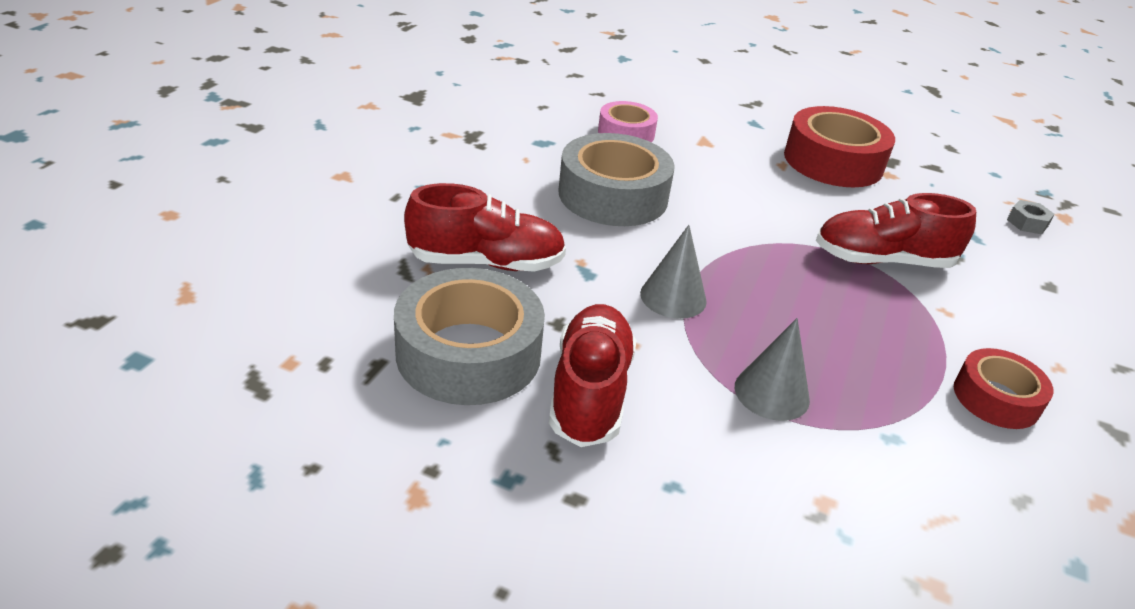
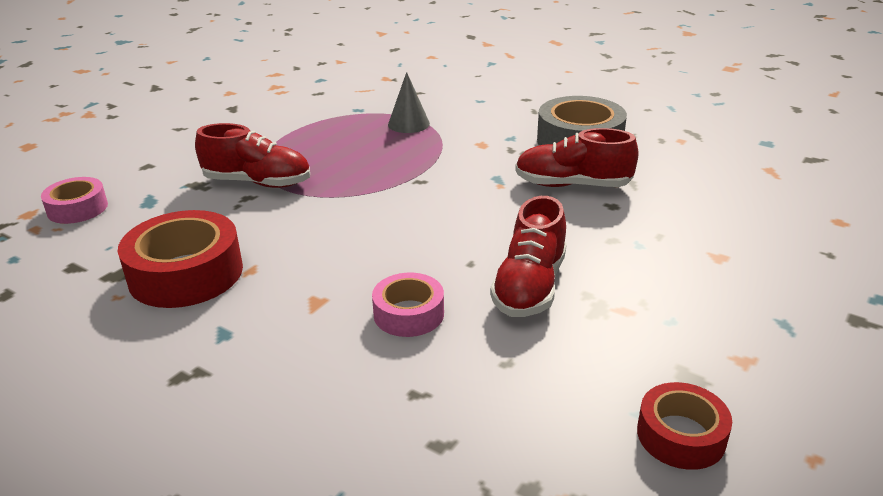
camera: 165 degrees left, 5 degrees down
red shoe [549,304,637,447] -> red shoe moved to [490,196,567,317]
grey tape [558,133,675,226] -> none
grey cone [640,225,707,319] -> none
red tape [954,348,1054,429] -> red tape moved to [637,382,732,470]
grey nut [1007,200,1055,234] -> pink tape [41,177,108,224]

